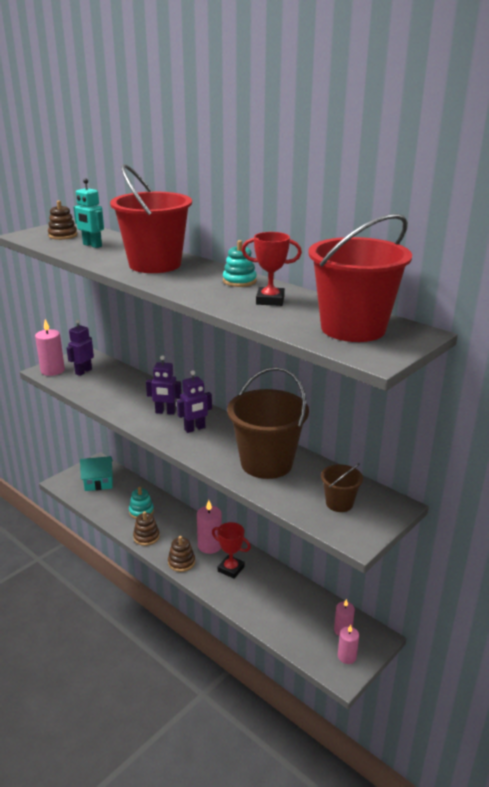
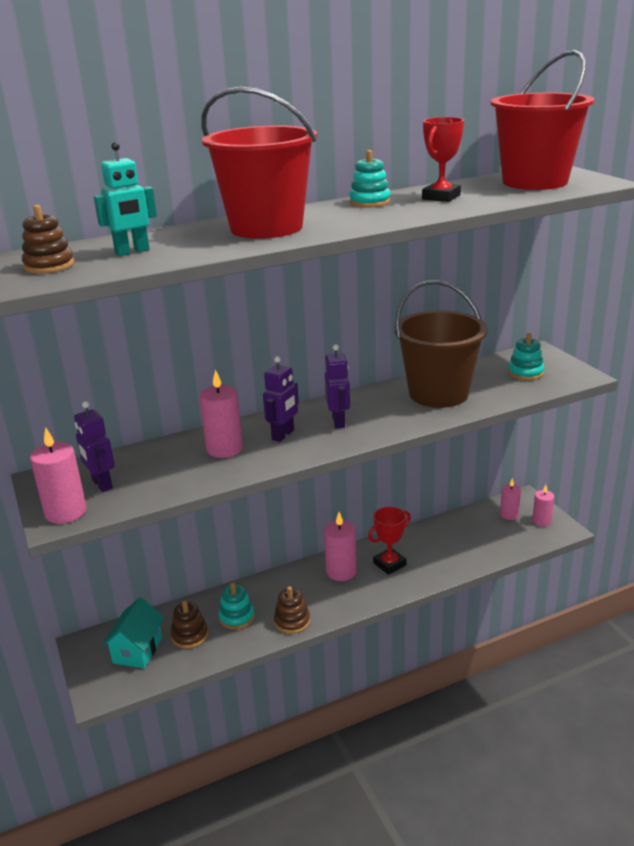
camera: 65 degrees left, 0 degrees up
brown stacking toy [168,536,195,572] -> brown stacking toy moved to [171,600,208,649]
brown bucket [321,463,363,512] -> turquoise stacking toy [508,333,544,380]
none -> pink candle [199,369,243,458]

